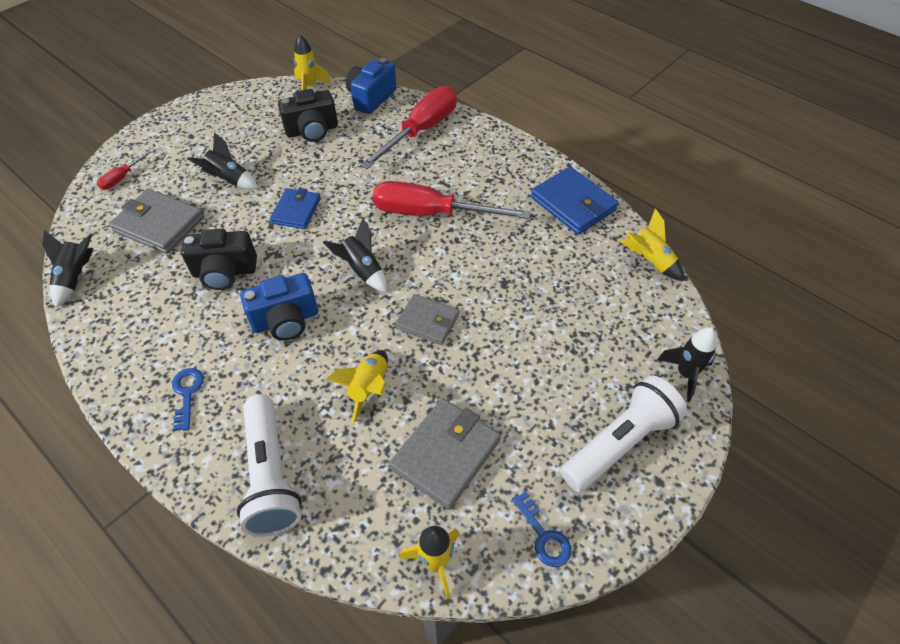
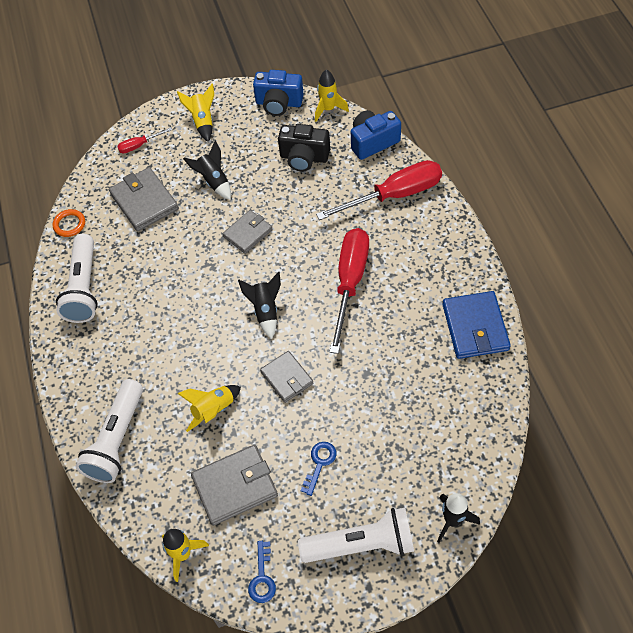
camera: 35 degrees right, 5 degrees up
black rocket [42,230,93,308] -> orange ring [52,209,85,237]
blue key [172,368,204,431] -> blue key moved to [301,442,337,496]
black camera [181,229,257,290] -> none
blue camera [240,273,318,341] -> blue camera moved to [253,70,304,116]
blue wallet [270,188,321,229] -> grey wallet [223,210,273,254]
red screwdriver [373,181,530,219] -> red screwdriver turned 60 degrees clockwise [330,228,369,354]
yellow rocket [620,208,684,281] -> yellow rocket moved to [177,84,214,142]
none -> white flashlight [56,234,98,323]

